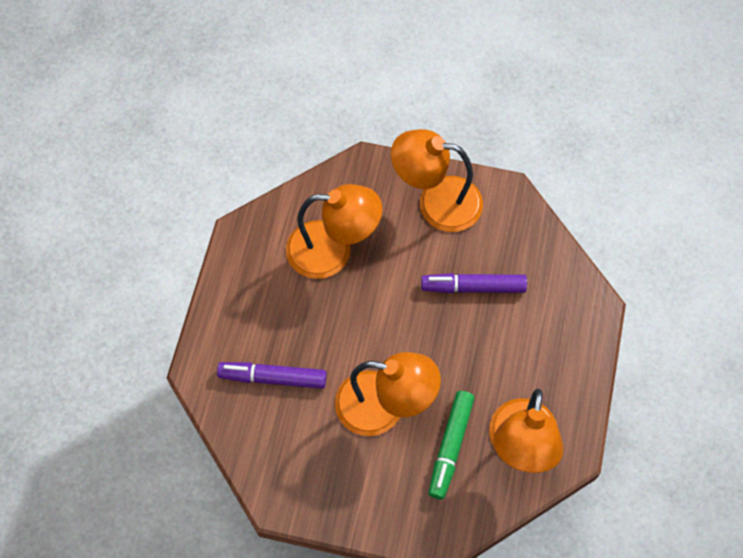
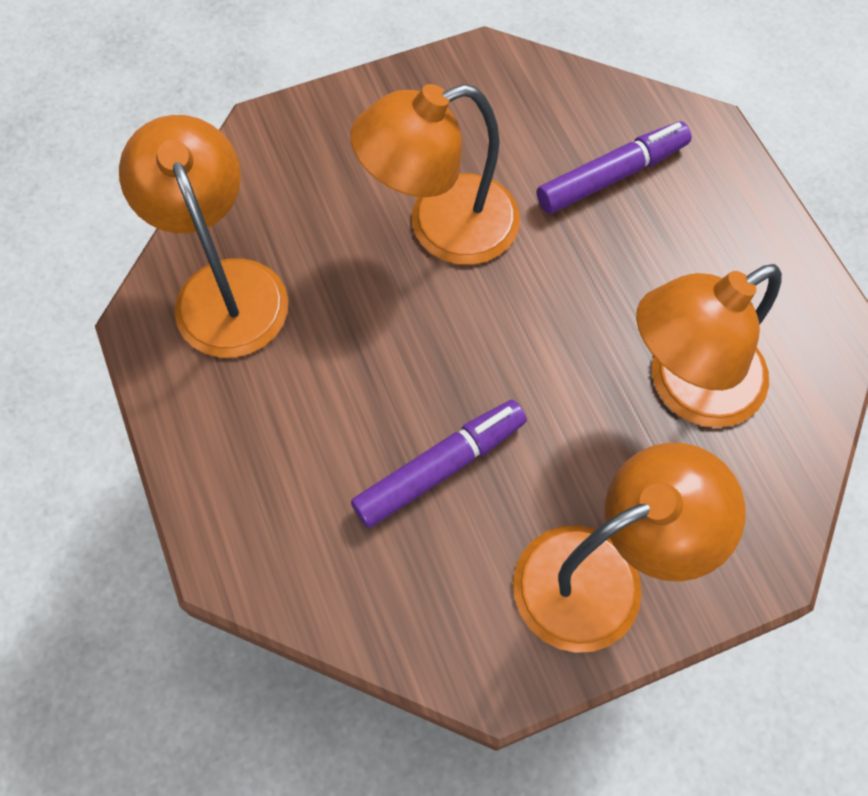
camera: 145 degrees right, 0 degrees up
green marker [428,391,475,499] -> none

